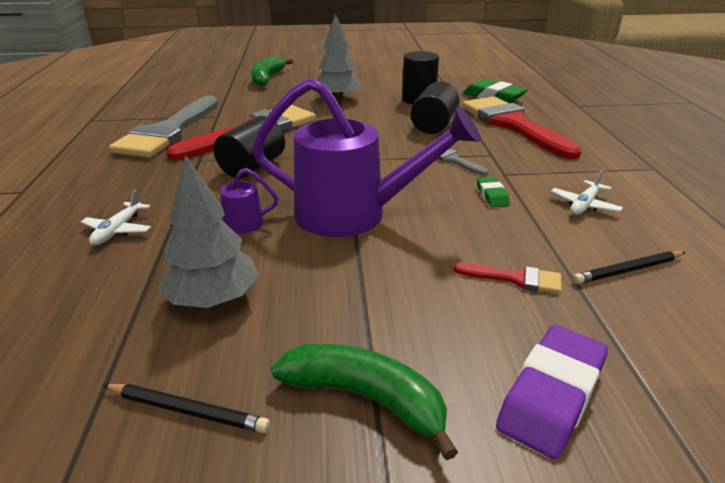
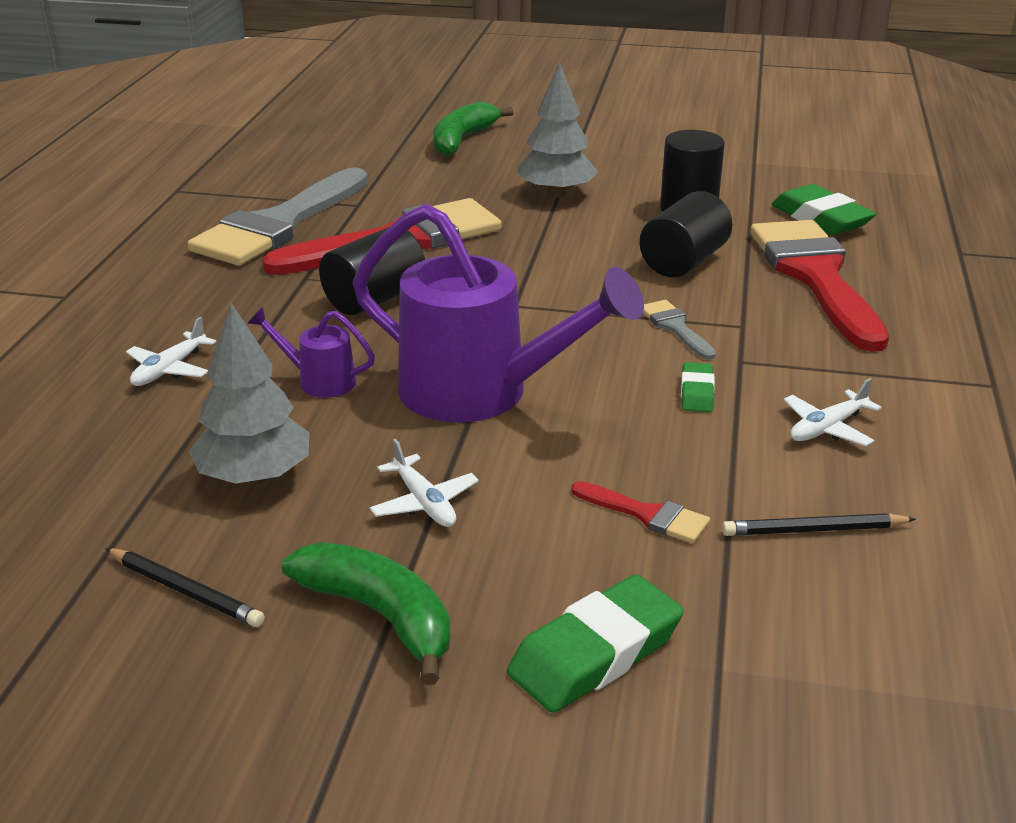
camera: 15 degrees right, 0 degrees up
purple eraser [496,325,608,459] -> green eraser [507,575,684,713]
none -> white plane [370,439,479,527]

